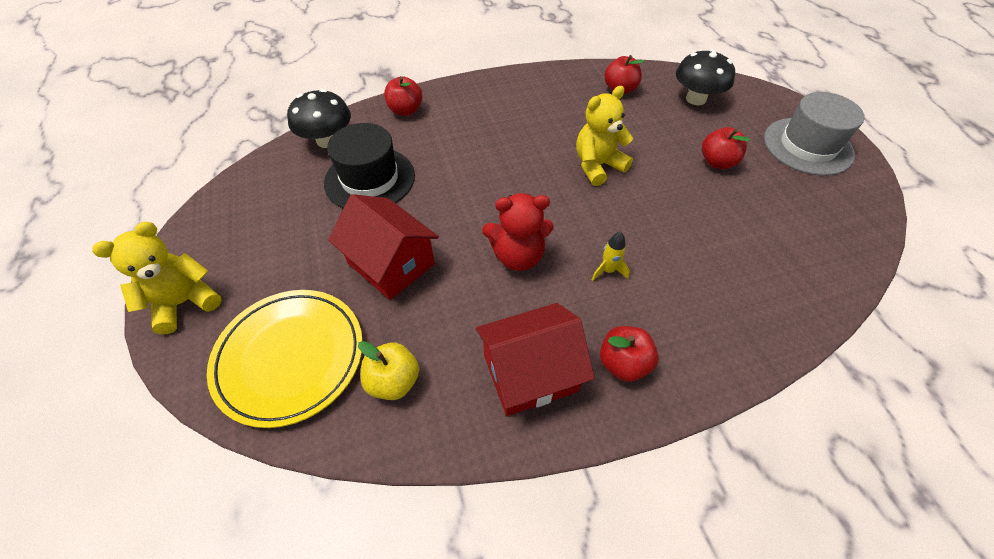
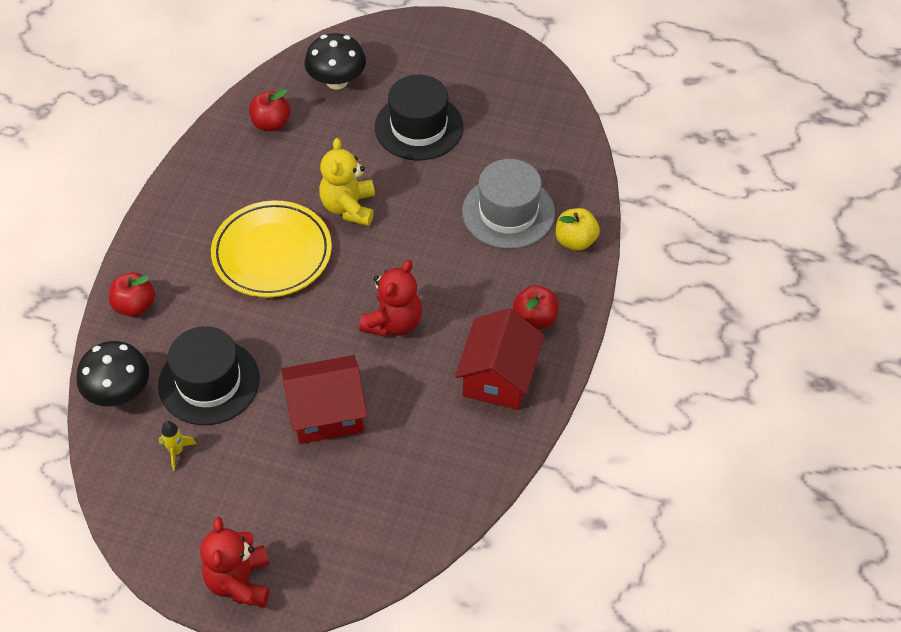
camera: 55 degrees left, 0 degrees up
yellow teddy bear [92,222,222,334] -> red teddy bear [200,517,269,607]
yellow plate [207,290,363,428] -> yellow plate moved to [211,201,332,297]
yellow apple [358,341,419,400] -> yellow apple moved to [556,208,600,251]
yellow rocket [592,232,630,281] -> yellow rocket moved to [159,421,196,471]
red apple [702,127,750,169] -> black hat [375,75,463,160]
grey hat [764,92,865,176] -> grey hat moved to [462,159,555,249]

